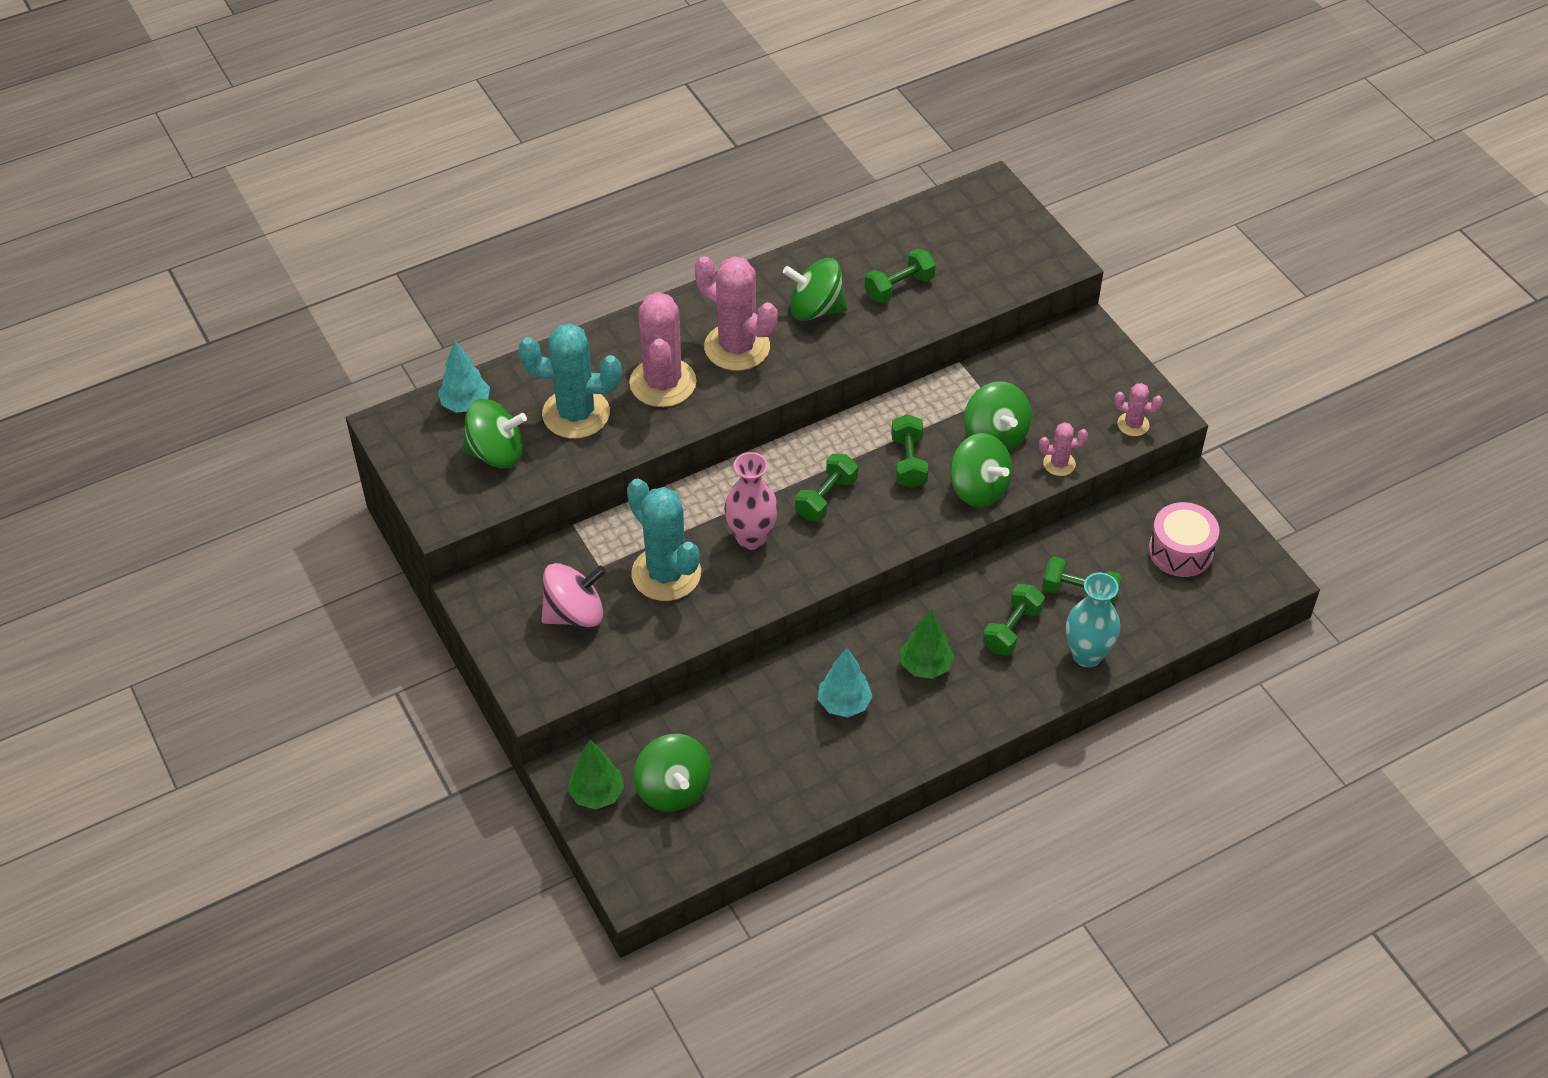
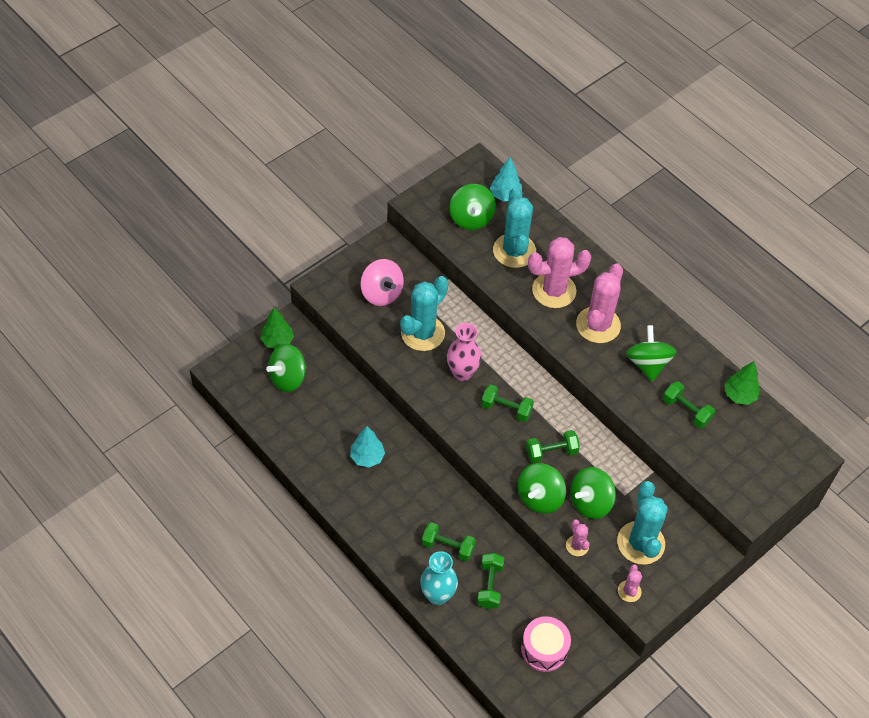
camera: 75 degrees right, 5 degrees up
green tree [900,610,954,679] -> green tree moved to [725,361,760,405]
none -> turquoise cactus [617,481,668,565]

